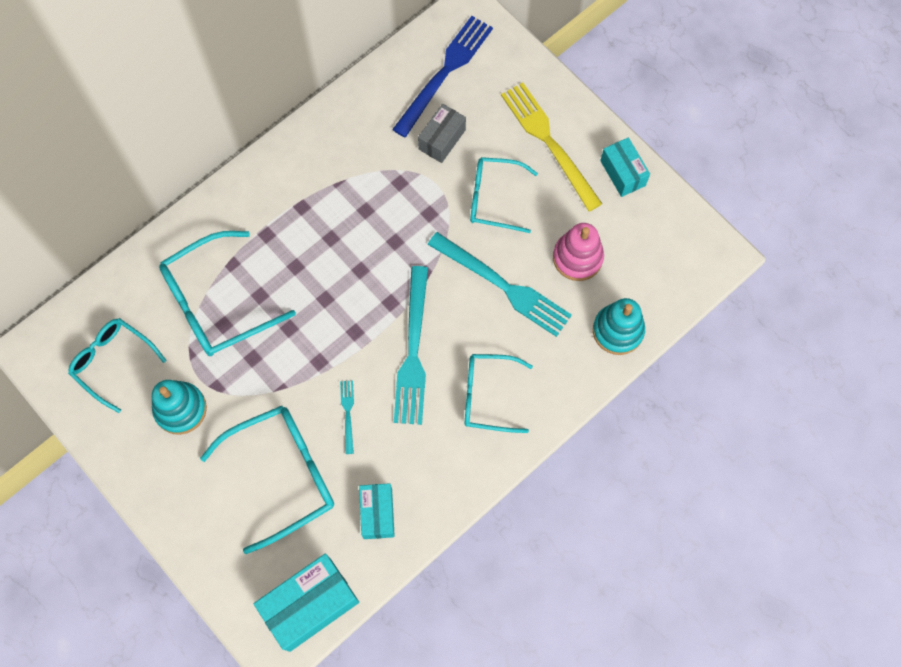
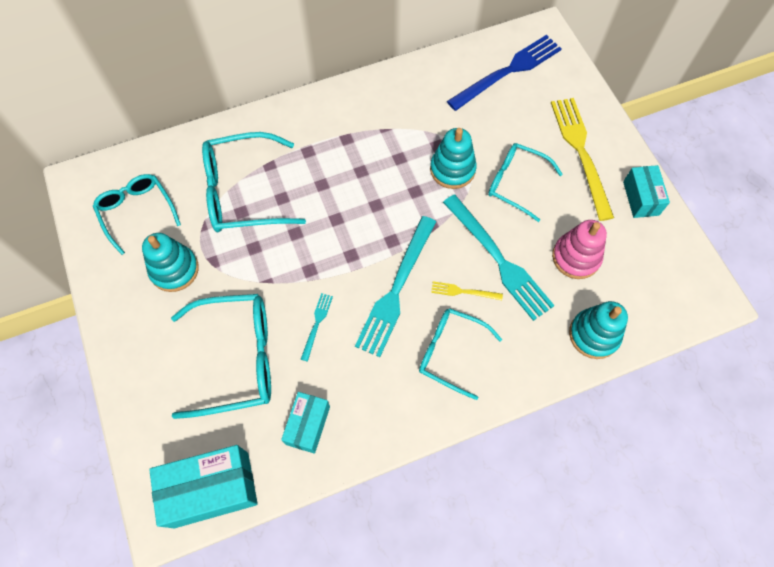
camera: 20 degrees right, 5 degrees down
grey box [418,104,466,163] -> none
none -> turquoise stacking toy [430,128,477,189]
none -> yellow fork [431,281,503,300]

